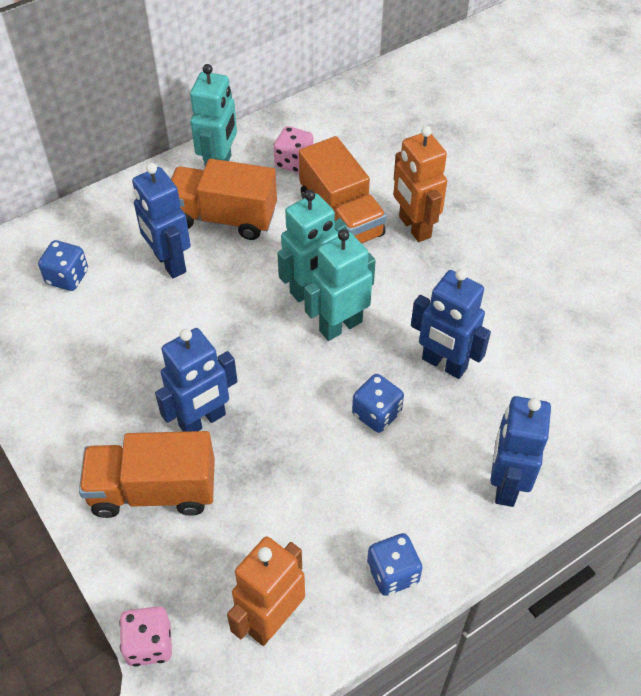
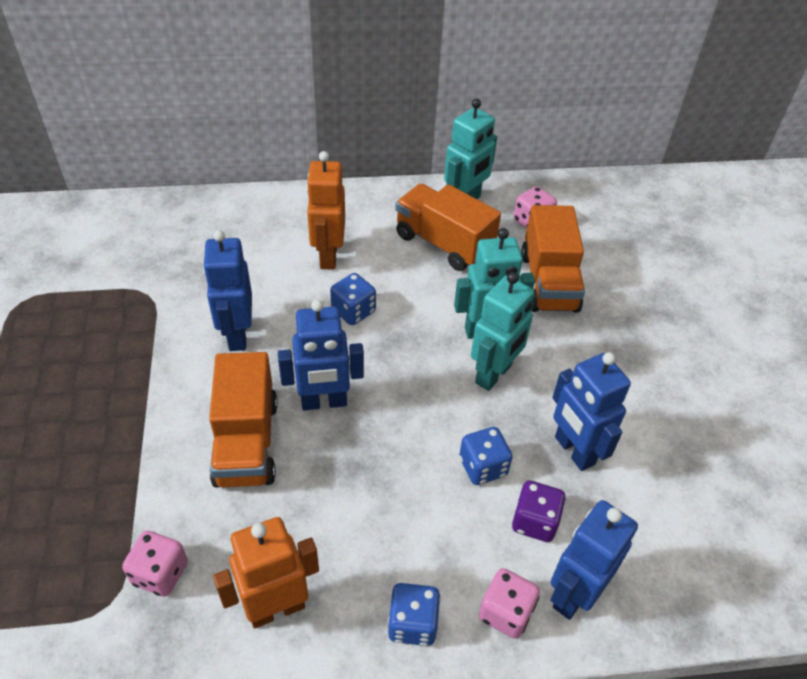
camera: 25 degrees right, 5 degrees down
blue dice [38,240,88,291] -> blue dice moved to [330,273,376,325]
orange truck [79,431,215,518] -> orange truck turned 120 degrees counterclockwise [209,352,278,488]
blue robot [132,163,191,278] -> blue robot moved to [203,230,252,351]
turquoise robot [304,229,376,341] -> turquoise robot turned 135 degrees clockwise [471,272,534,391]
orange robot [393,126,447,242] -> orange robot moved to [306,151,345,270]
none -> pink dice [479,568,540,639]
none -> purple dice [512,481,566,542]

